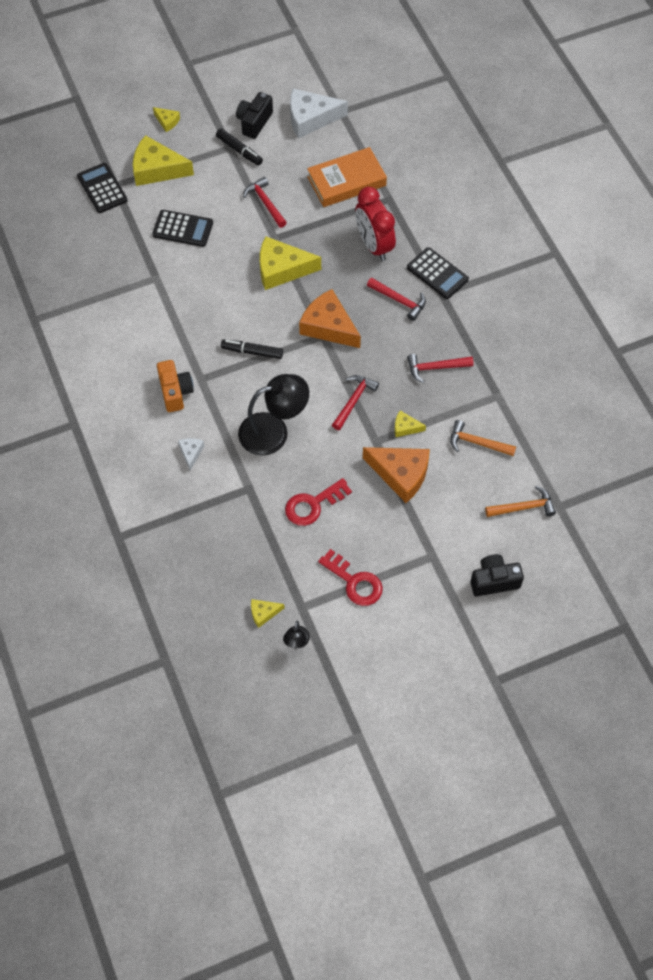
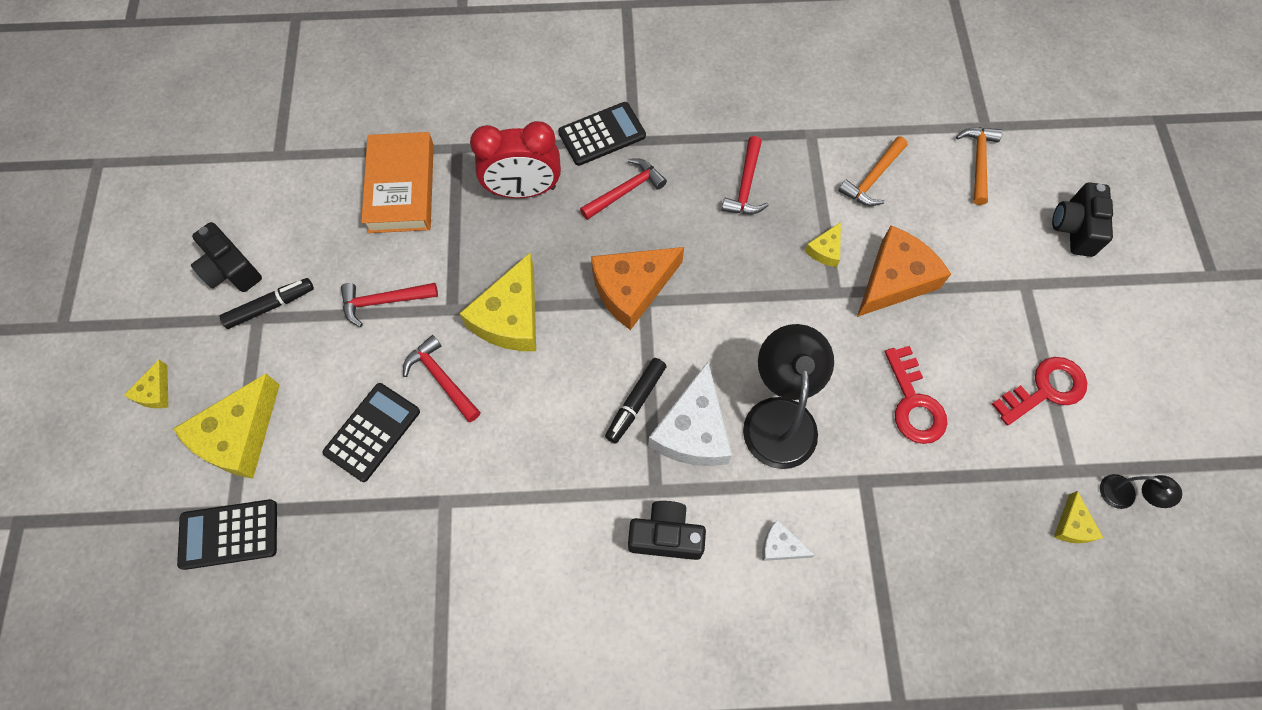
camera: 70 degrees left, 5 degrees up
yellow cheese [153,107,180,132] -> yellow cheese turned 135 degrees clockwise [124,360,168,408]
orange camera [157,360,194,412] -> black camera [628,501,706,560]
white cheese [290,88,348,138] -> white cheese moved to [648,362,732,466]
red hammer [332,375,379,430] -> red hammer moved to [403,335,481,422]

